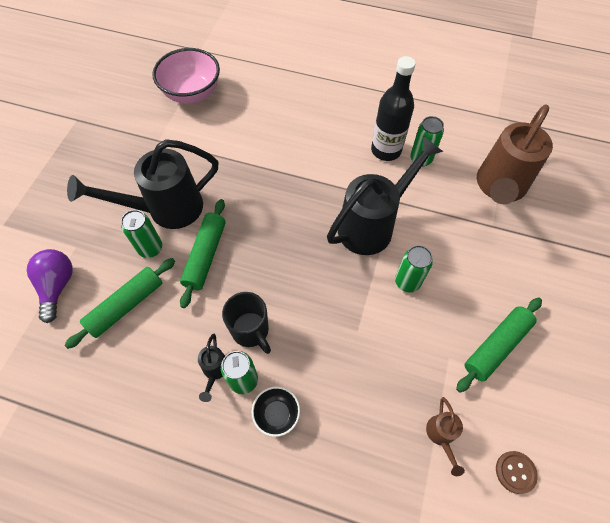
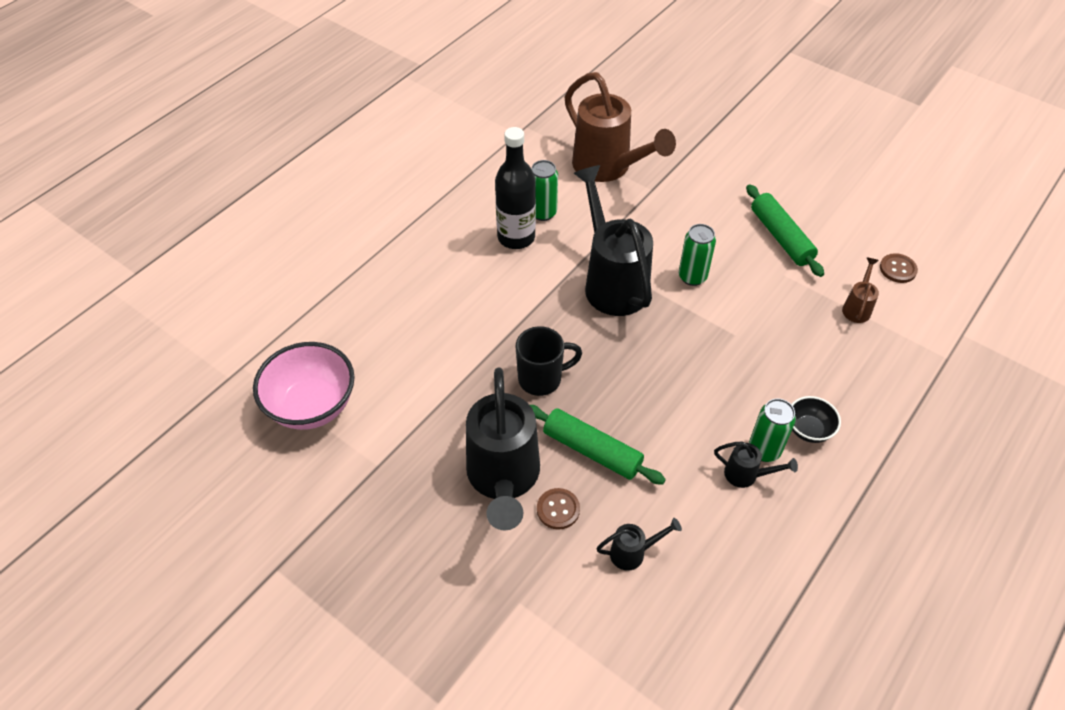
camera: 70 degrees left, 10 degrees down
purple light bulb [27,249,73,323] -> none
green rolling pin [64,258,175,349] -> black watering can [596,518,682,571]
green can [121,210,162,258] -> brown button [537,488,580,529]
black mug [222,292,271,354] -> black mug moved to [516,326,582,396]
brown watering can [426,397,465,476] -> brown watering can turned 90 degrees counterclockwise [842,258,879,323]

